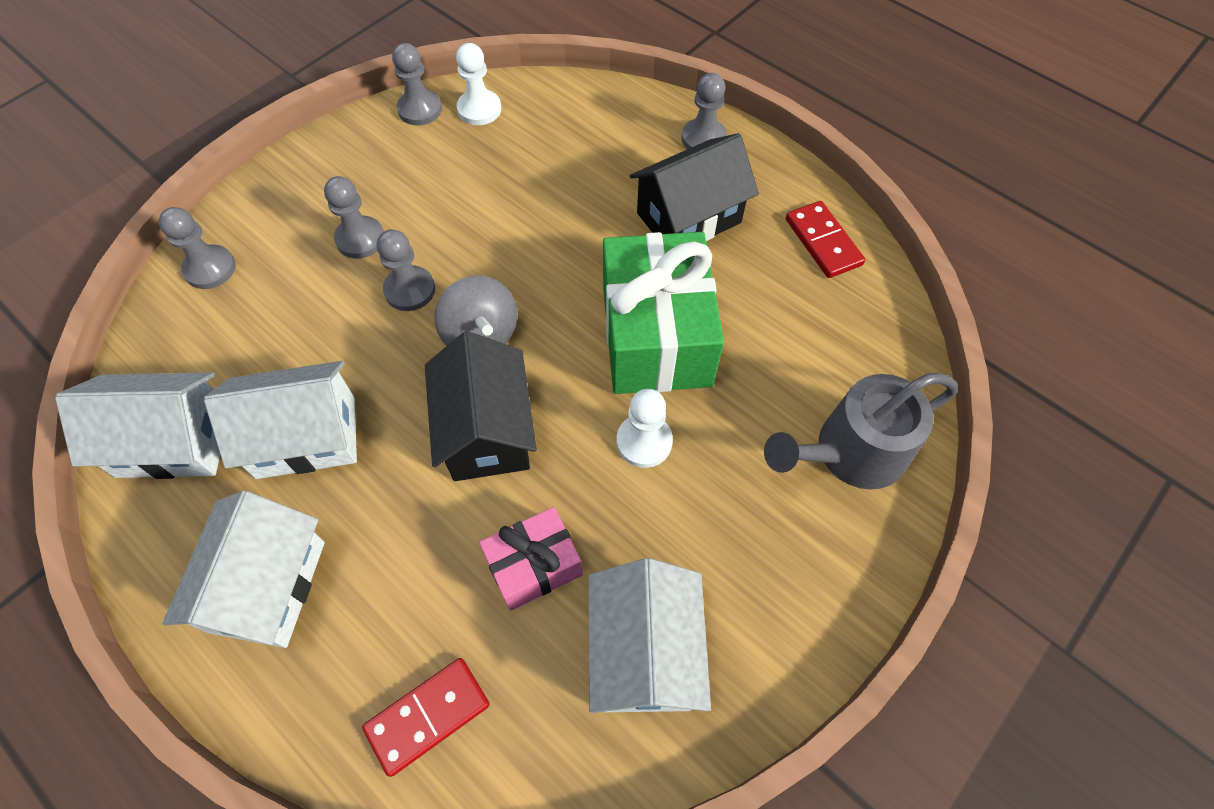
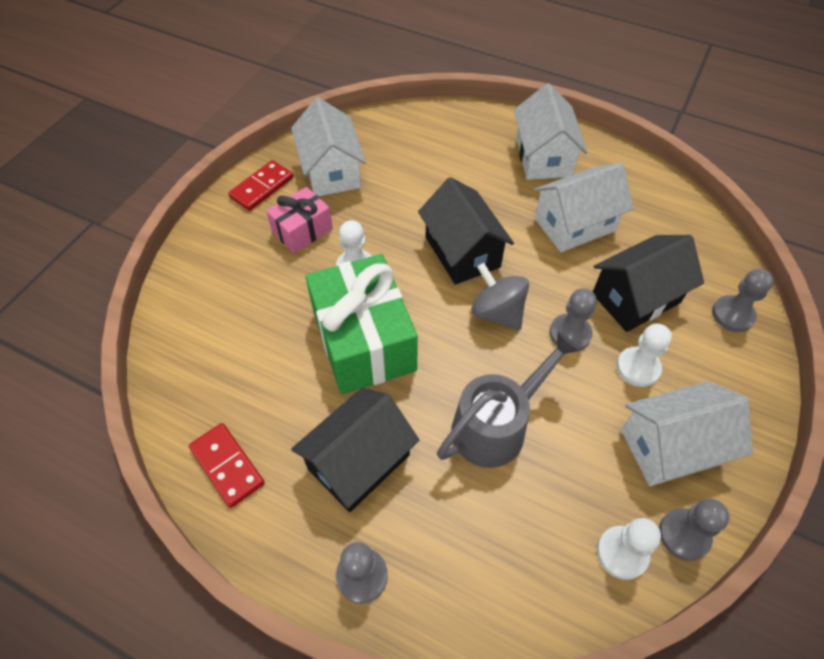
camera: 165 degrees right, 5 degrees down
white house [55,372,220,479] -> white house moved to [621,381,753,486]
grey pawn [324,176,384,259] -> white pawn [616,323,672,387]
red domino [362,658,490,777] -> red domino moved to [228,160,293,211]
pink gift [479,507,583,611] -> pink gift moved to [266,187,333,253]
grey watering can [764,373,958,490] -> grey watering can moved to [437,331,581,468]
none -> black house [593,235,704,332]

